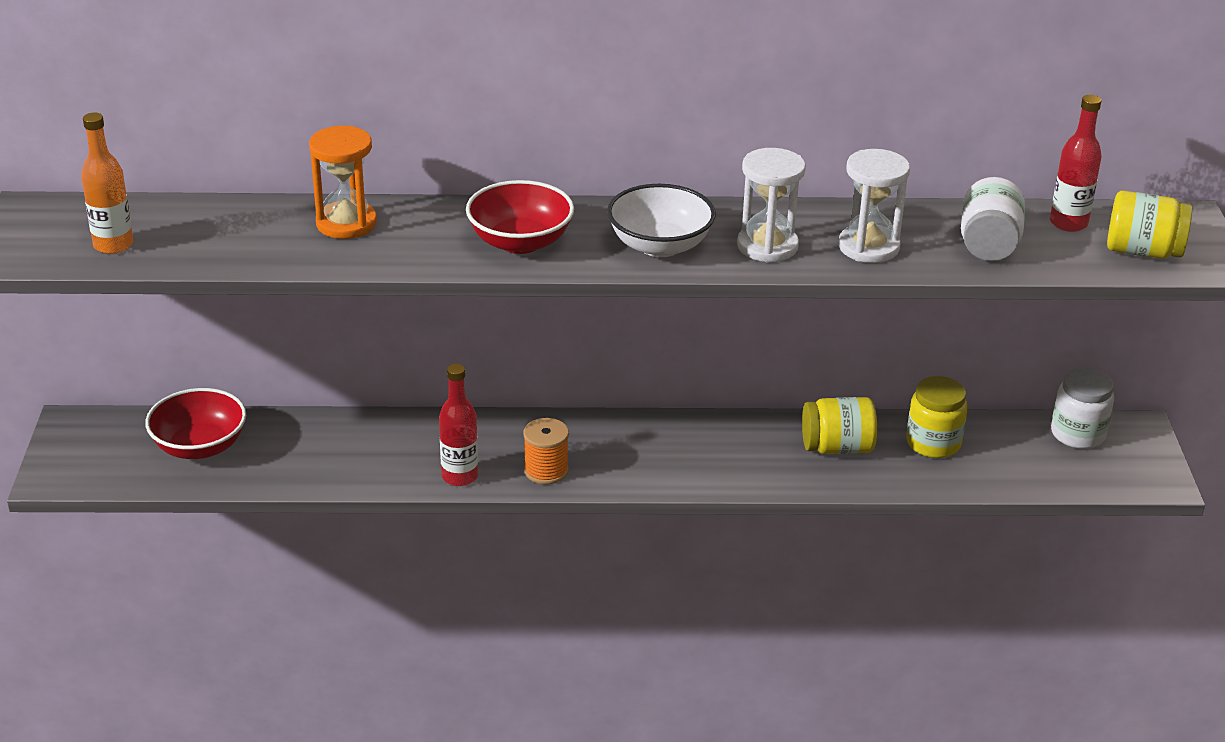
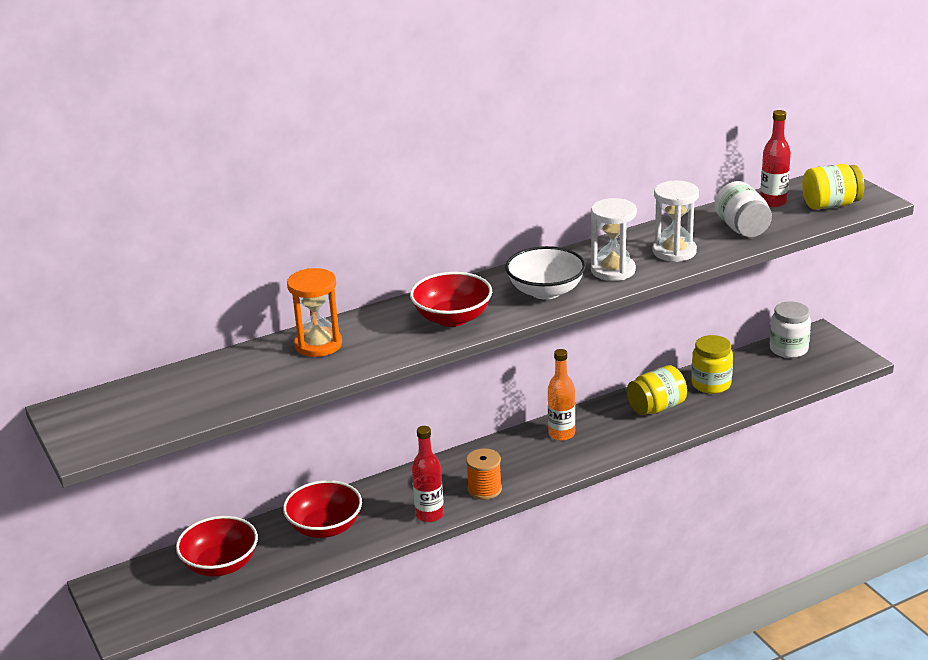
camera: 25 degrees left, 5 degrees down
orange bottle [81,113,134,254] -> orange bottle moved to [548,349,575,441]
none -> red bowl [283,480,362,538]

